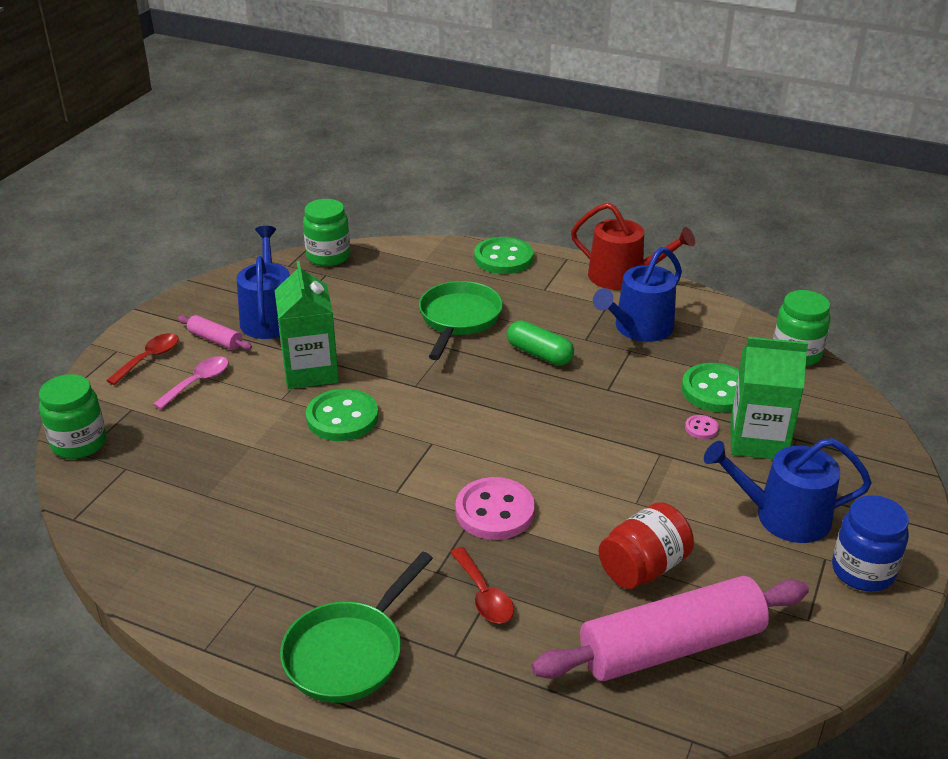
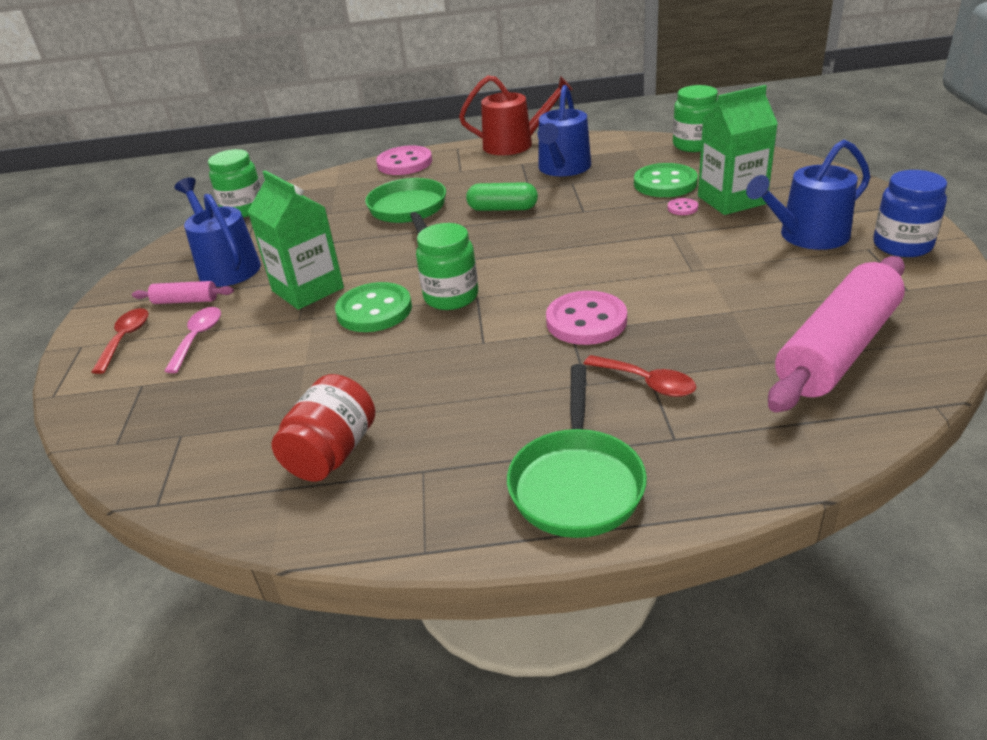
camera: 25 degrees left, 0 degrees up
green jar [39,374,107,459] -> green jar moved to [416,223,478,310]
green button [474,237,533,274] -> pink button [376,146,432,175]
red jar [599,502,694,589] -> red jar moved to [272,374,375,482]

